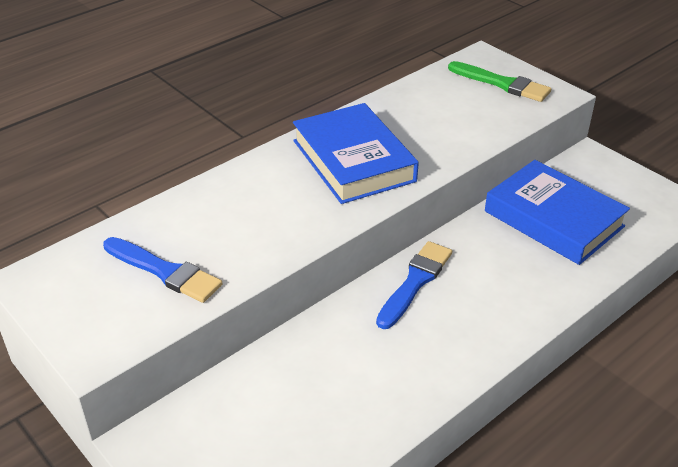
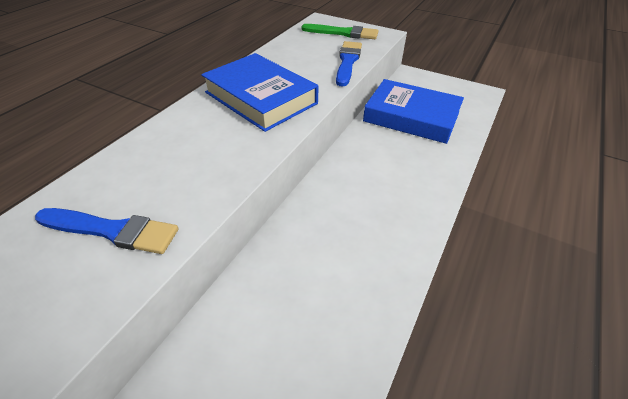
camera: 20 degrees left, 5 degrees up
blue brush [376,241,452,329] -> blue brush moved to [336,41,362,87]

